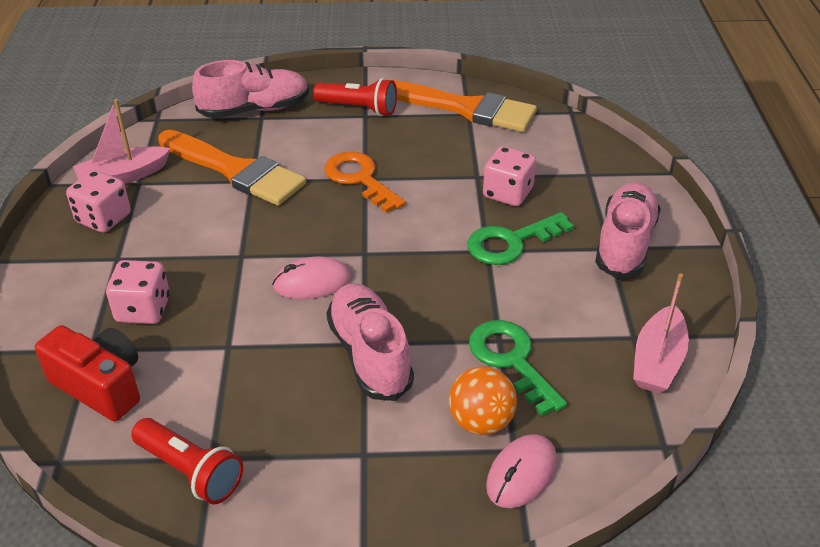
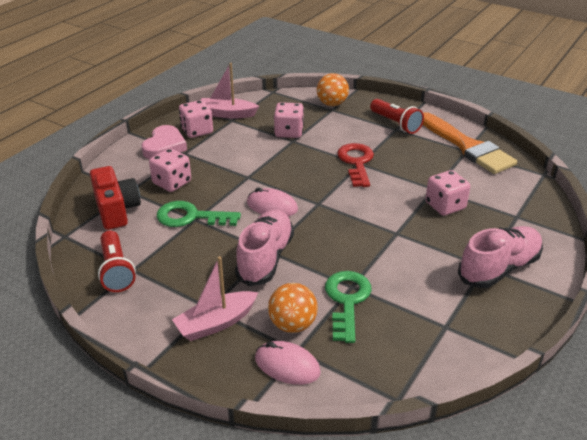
camera: 35 degrees right, 5 degrees down
orange brush [158,130,306,206] -> pink dice [274,102,304,138]
pink shoe [192,60,309,118] -> orange ball [317,73,349,106]
orange key [324,151,406,213] -> red key [337,143,374,187]
green key [467,212,574,265] -> green key moved to [157,201,241,227]
pink mouse [486,434,557,508] -> pink mouse turned 45 degrees clockwise [255,341,321,385]
pink boat [633,273,689,393] -> pink boat moved to [172,256,258,341]
none -> pink heart [141,125,187,159]

